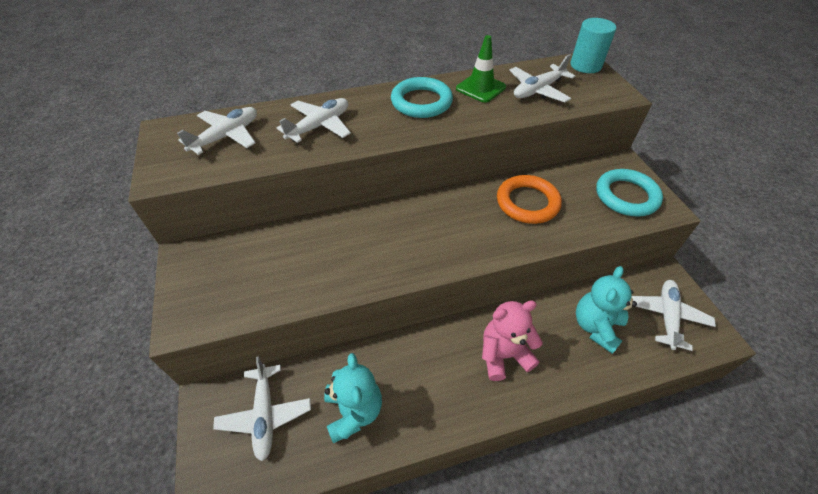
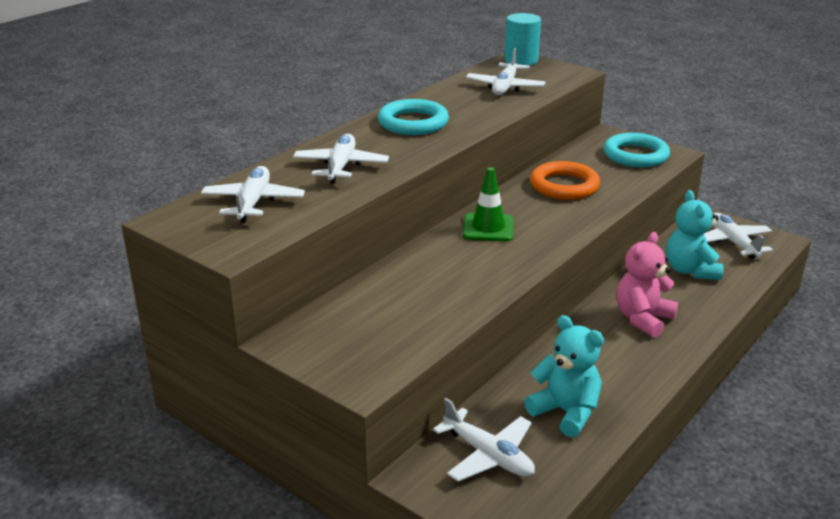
camera: 35 degrees left, 20 degrees down
green traffic cone [456,35,506,103] -> green traffic cone moved to [463,167,514,241]

